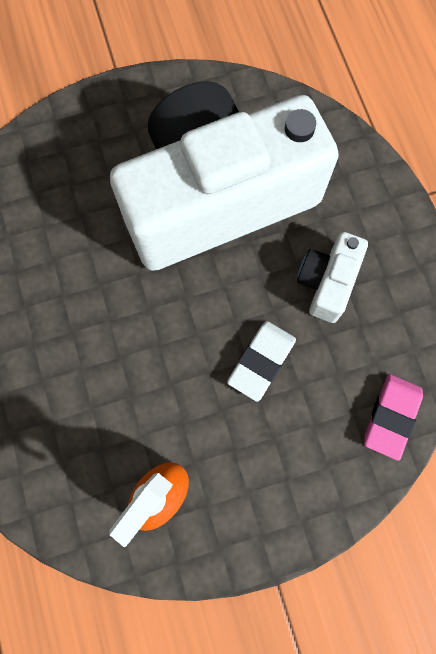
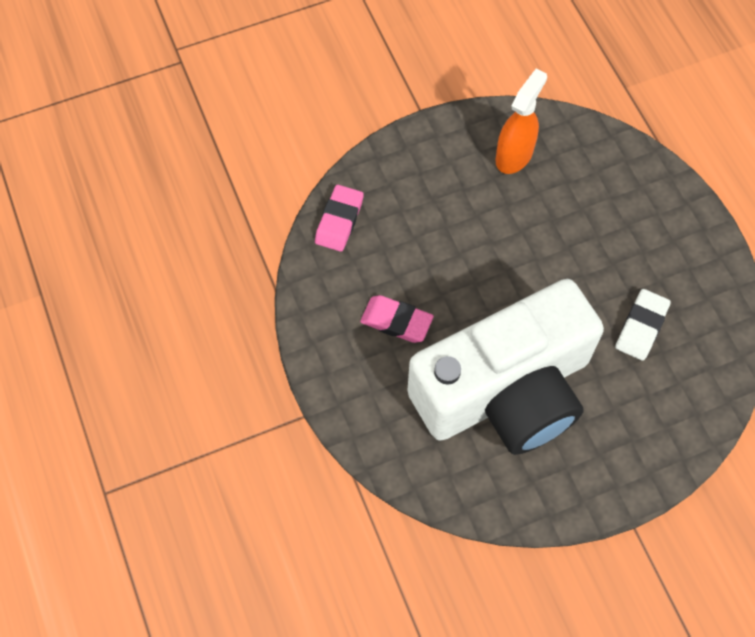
camera: 175 degrees right, 10 degrees down
white eraser [227,321,296,402] -> white eraser moved to [615,289,671,361]
white camera [297,232,368,323] -> pink eraser [360,295,434,343]

